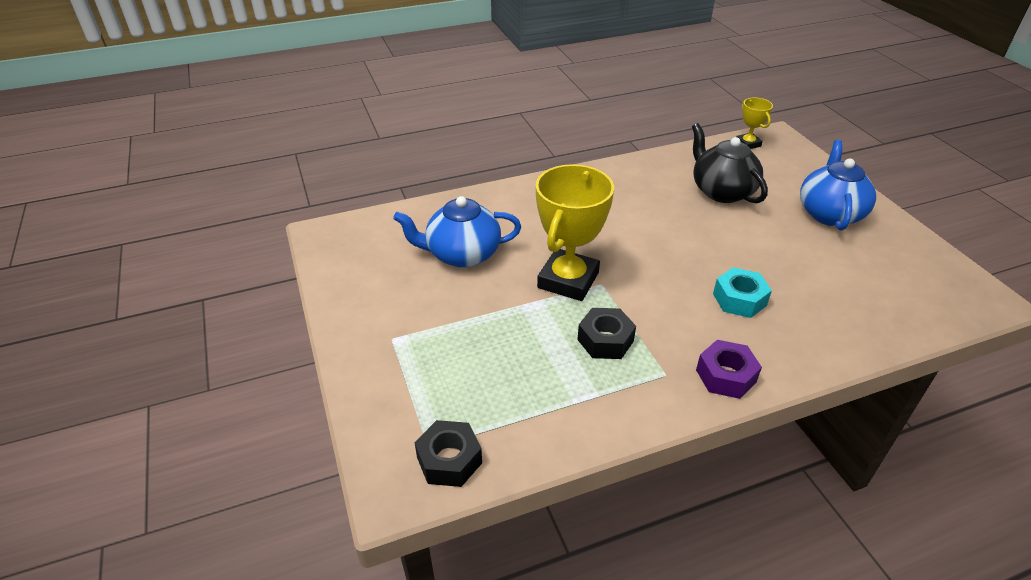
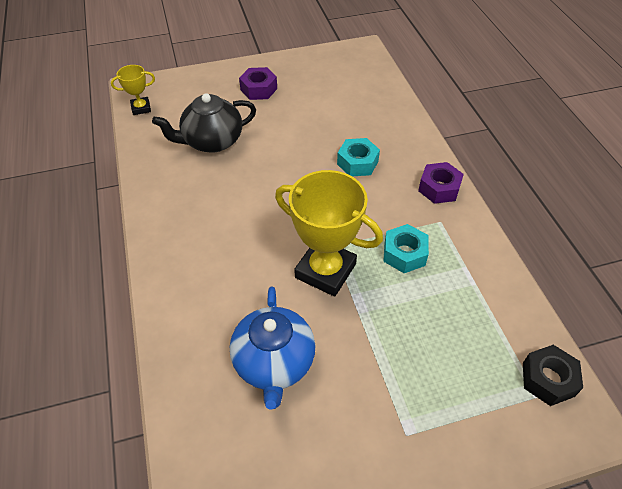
camera: 85 degrees left, 10 degrees up
black nut [577,308,636,359] -> turquoise nut [383,224,429,273]
blue teapot [800,140,876,231] -> purple nut [239,67,277,100]

